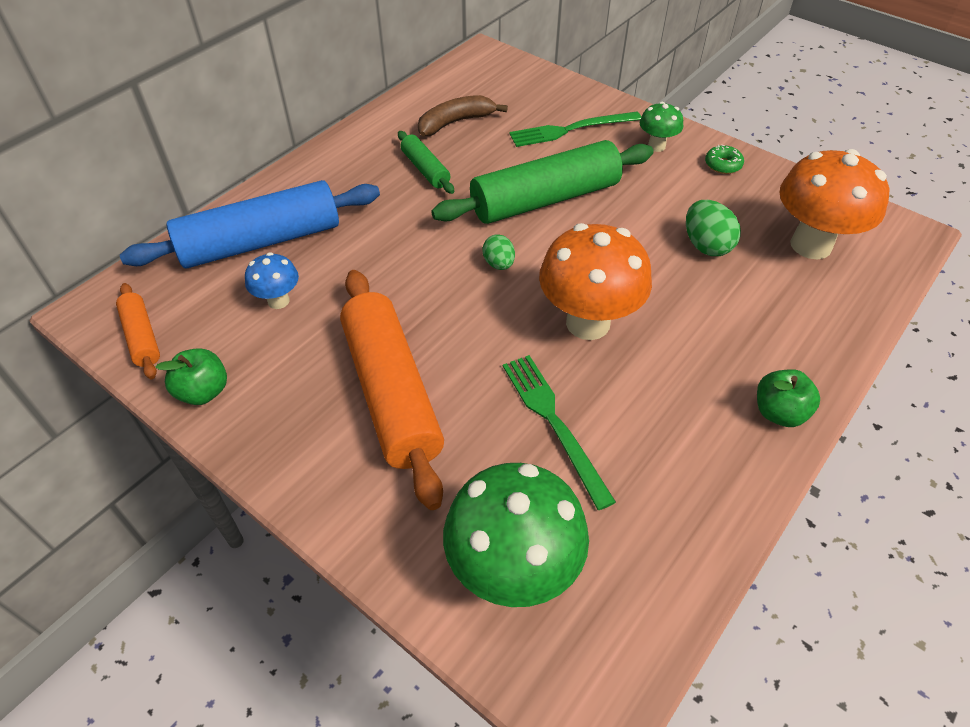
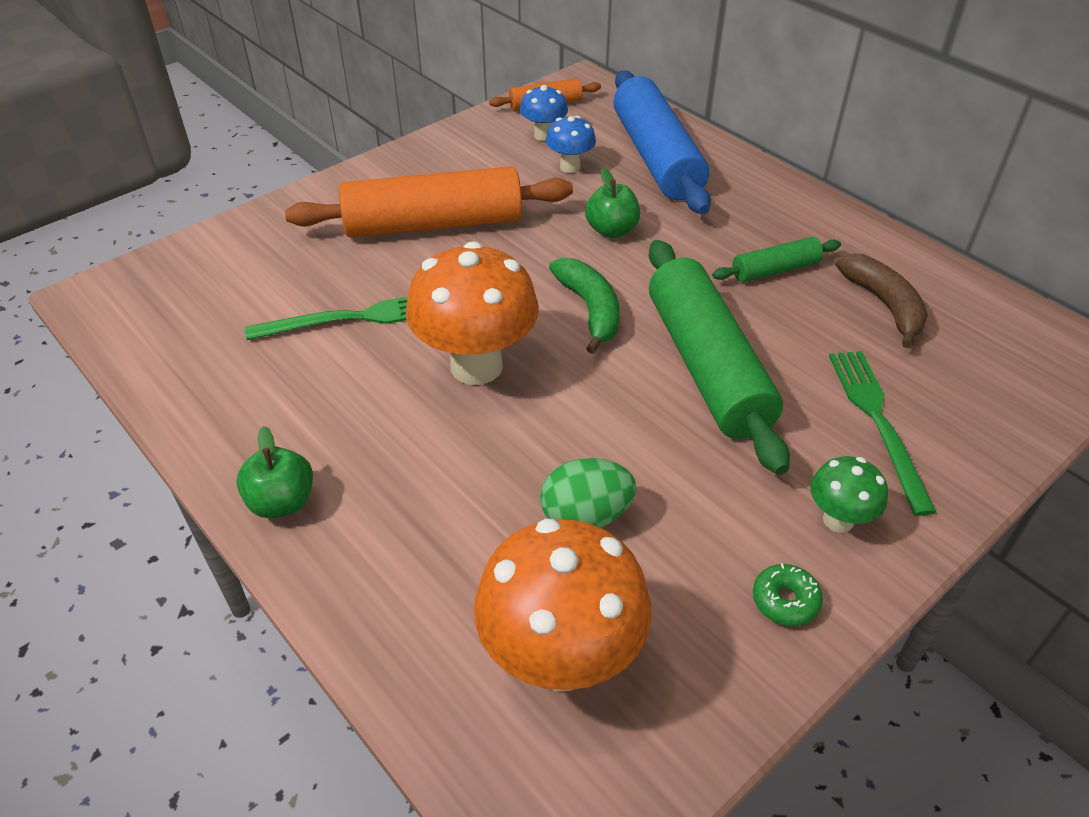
camera: 100 degrees right, 5 degrees down
green apple [155,348,227,405] -> green apple moved to [585,168,640,238]
green mushroom [443,463,589,607] -> none
green egg [482,234,515,270] -> green banana [549,258,620,354]
none -> blue mushroom [520,85,568,141]

